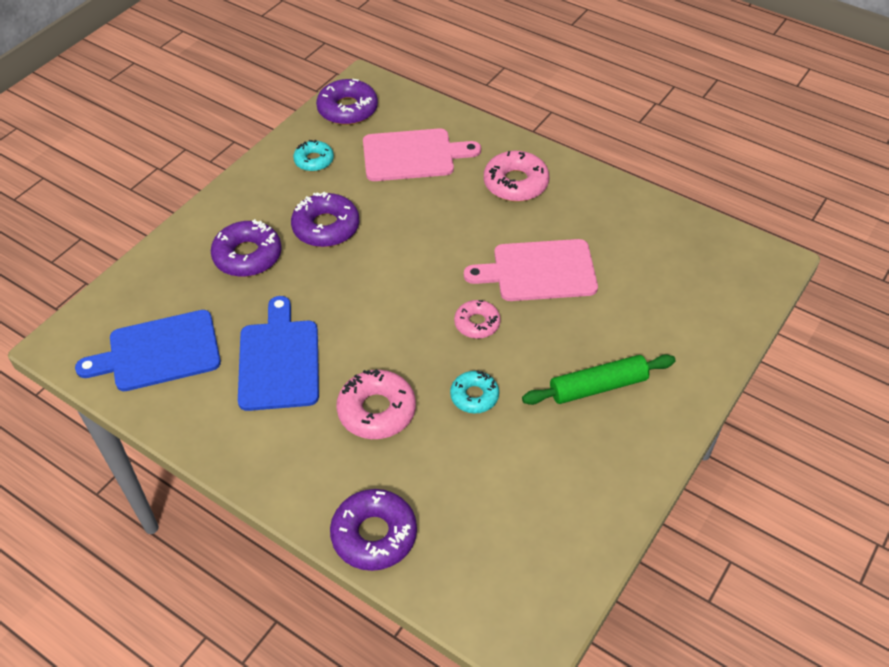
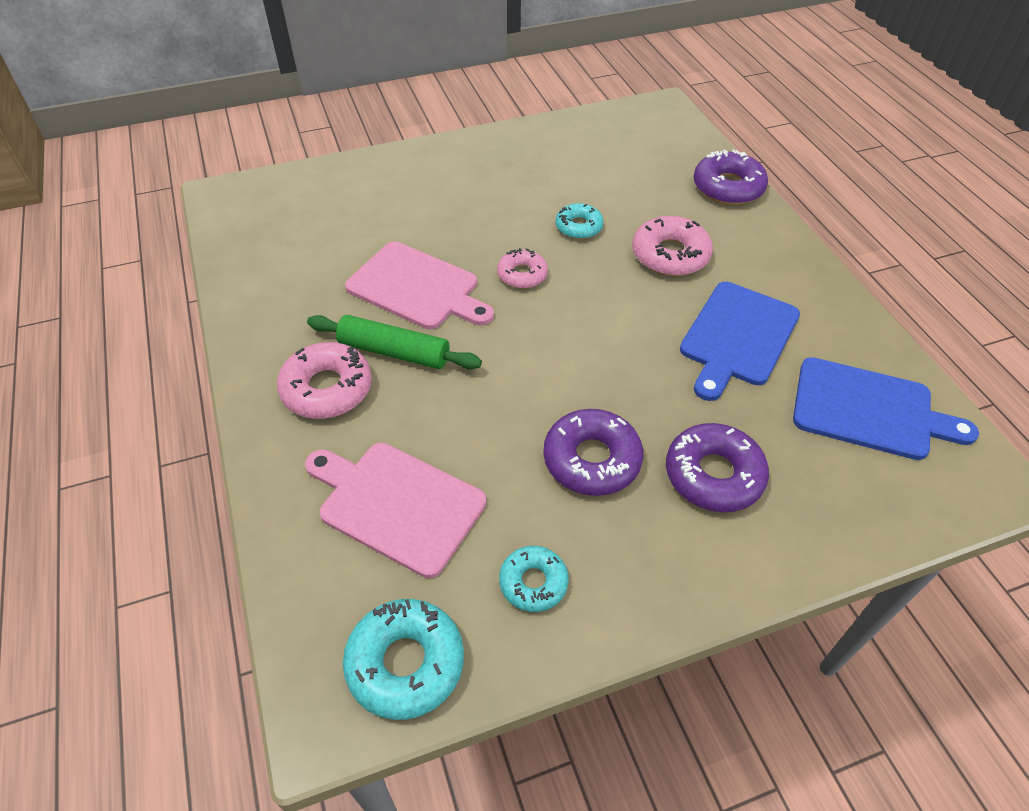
camera: 145 degrees left, 0 degrees up
purple donut [316,79,378,125] -> turquoise donut [343,599,464,720]
green rolling pin [522,354,675,405] -> green rolling pin moved to [307,315,482,370]

